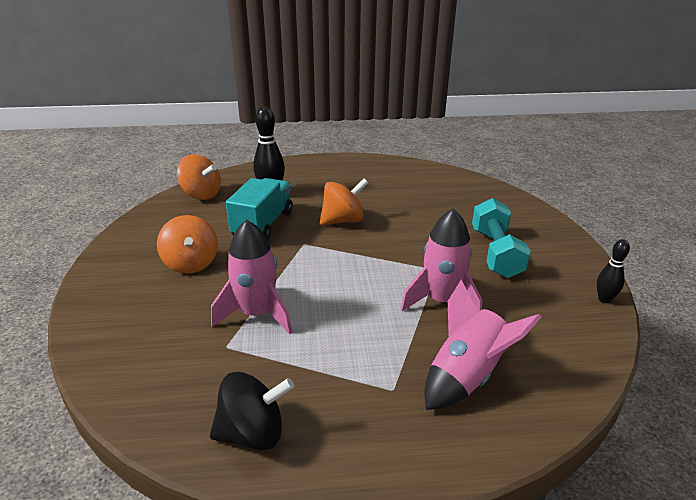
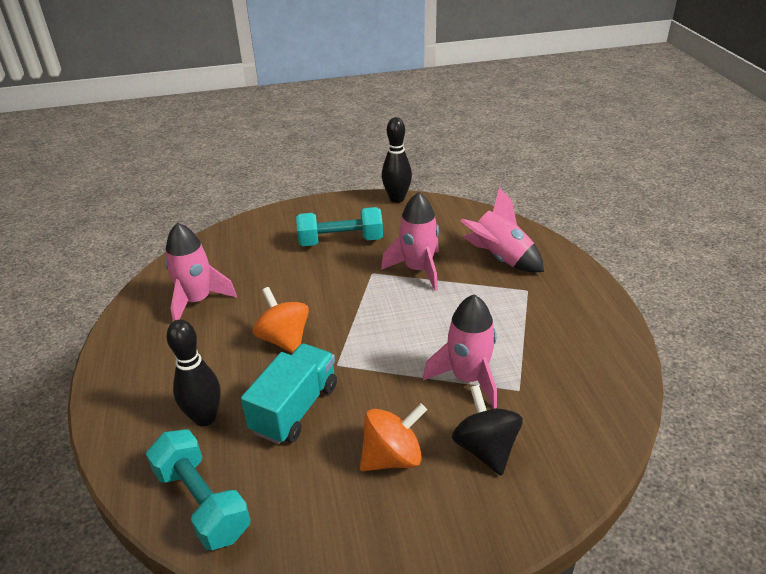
camera: 95 degrees left, 5 degrees up
orange spinning top [177,154,221,200] -> turquoise dumbbell [146,429,251,550]
black spinning top [210,372,294,451] -> black spinning top moved to [452,385,523,476]
turquoise truck [226,178,293,241] -> turquoise truck turned 105 degrees clockwise [241,343,337,444]
black bowling pin [597,239,630,303] -> black bowling pin [382,117,412,203], size x1.68
none -> pink rocket [165,223,237,321]

